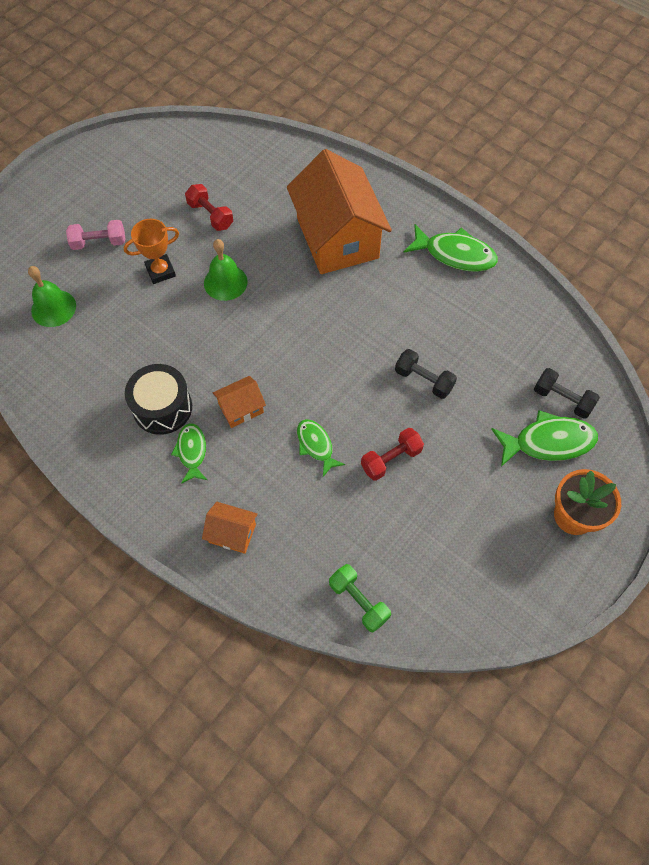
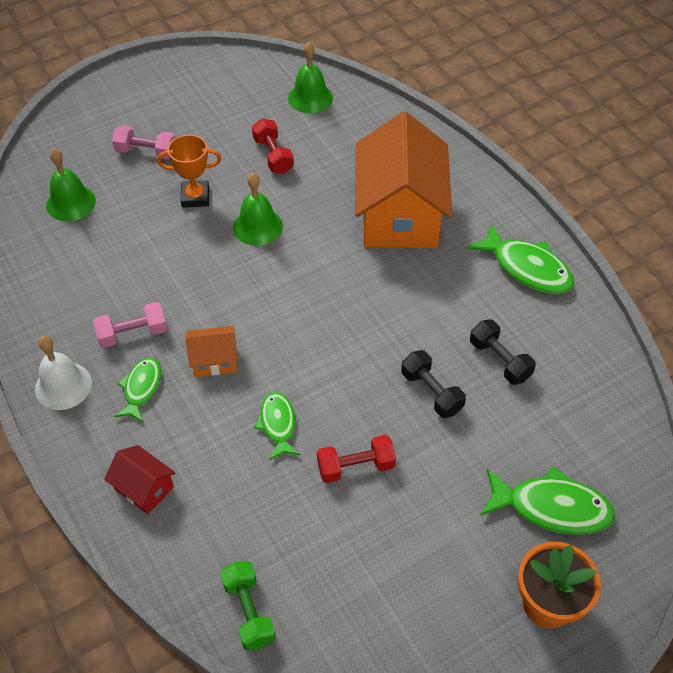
camera: 20 degrees right, 10 degrees down
black drum [125,364,192,435] -> pink dumbbell [93,302,167,348]
orange house [202,502,258,554] -> red house [104,445,176,514]
black dumbbell [534,368,600,419] -> black dumbbell moved to [470,319,536,385]
none -> white bell [35,336,92,410]
none -> green bell [288,42,333,113]

